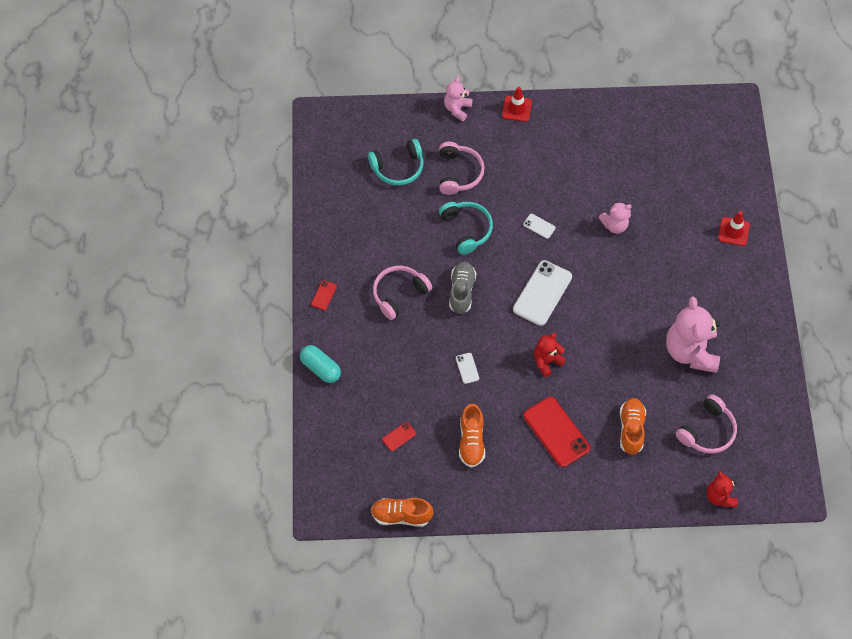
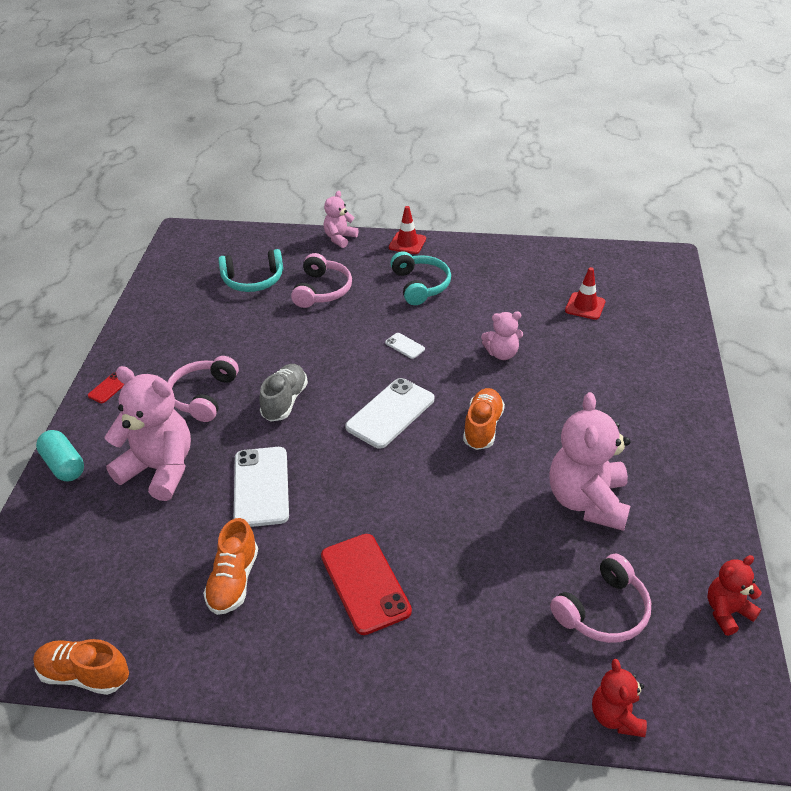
camera: 10 degrees right, 20 degrees down
pink headphones [373,266,432,320] -> pink headphones turned 45 degrees counterclockwise [167,356,239,422]
red phone [382,422,416,451] -> none
turquoise headphones [439,202,493,255] -> turquoise headphones moved to [390,251,451,305]
white phone [456,353,479,384] -> white phone [234,447,289,527], size x2.19
red teddy bear [534,333,566,377] -> red teddy bear moved to [707,555,762,636]
orange shoe [620,398,646,455] -> orange shoe moved to [463,388,505,450]
red traffic cone [718,211,750,246] -> red traffic cone moved to [565,267,606,320]
none -> pink teddy bear [105,366,191,501]

